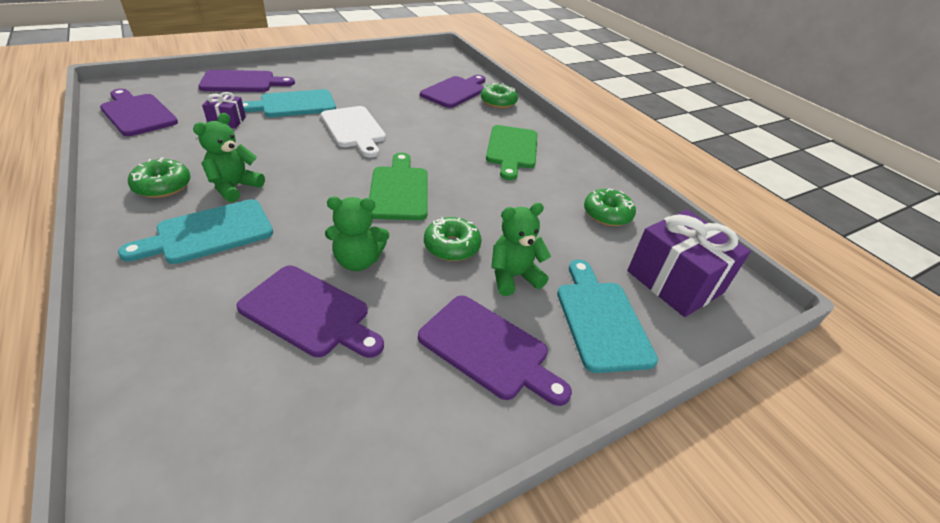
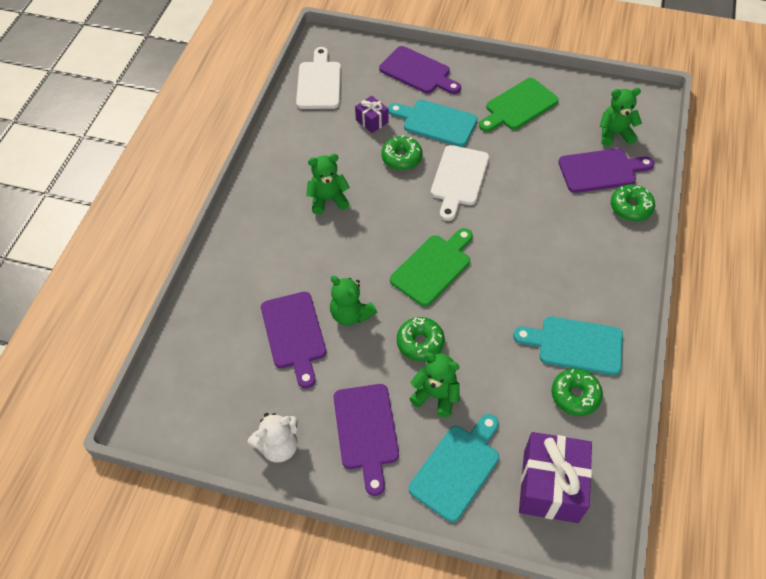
camera: 50 degrees right, 15 degrees up
purple cutting board [100,89,178,136] -> white cutting board [296,47,341,109]
turquoise cutting board [118,199,273,264] -> turquoise cutting board moved to [513,316,623,375]
green donut [128,157,191,198] -> green donut moved to [381,135,422,170]
green cutting board [486,125,537,180] -> green cutting board moved to [479,78,559,132]
none -> white teddy bear [248,413,298,463]
none -> green teddy bear [600,88,642,146]

